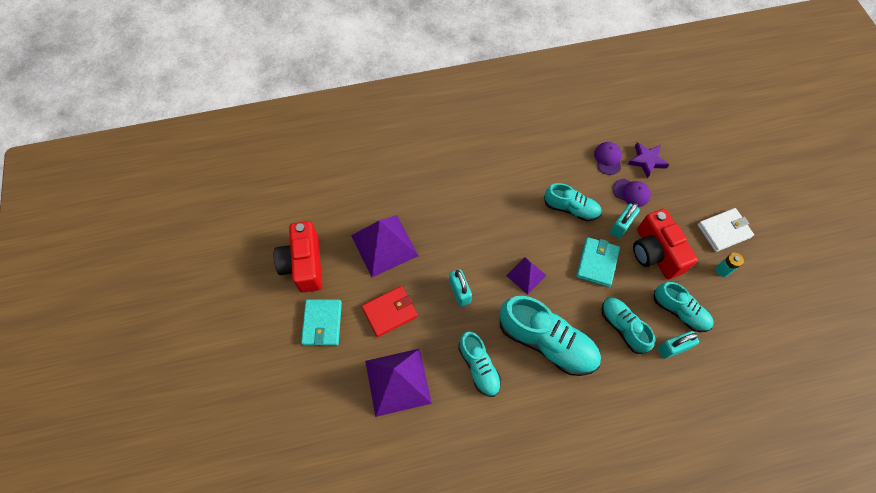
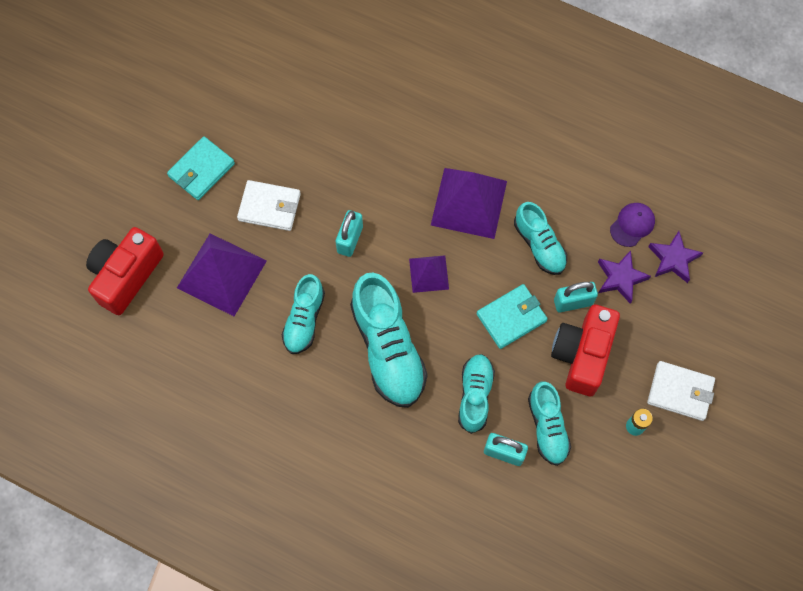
camera: 40 degrees right, 5 degrees up
red camera [274,221,322,293] -> red camera moved to [86,227,164,315]
purple pyramid [351,215,419,277] -> purple pyramid moved to [431,168,507,239]
red wallet [362,286,418,337] -> white wallet [237,180,301,231]
purple cap [613,179,651,207] -> purple star [598,250,651,304]

